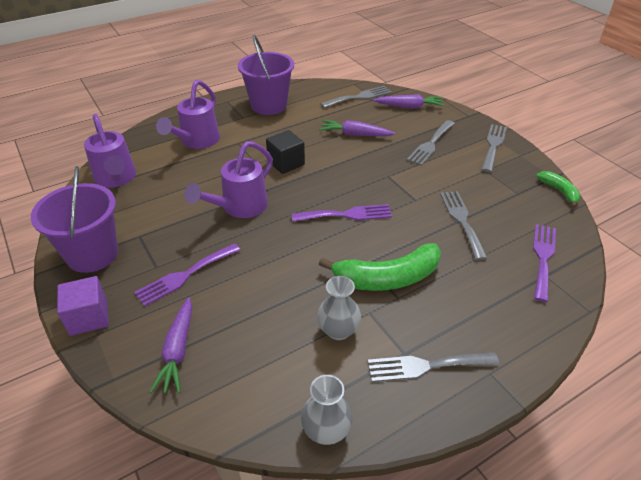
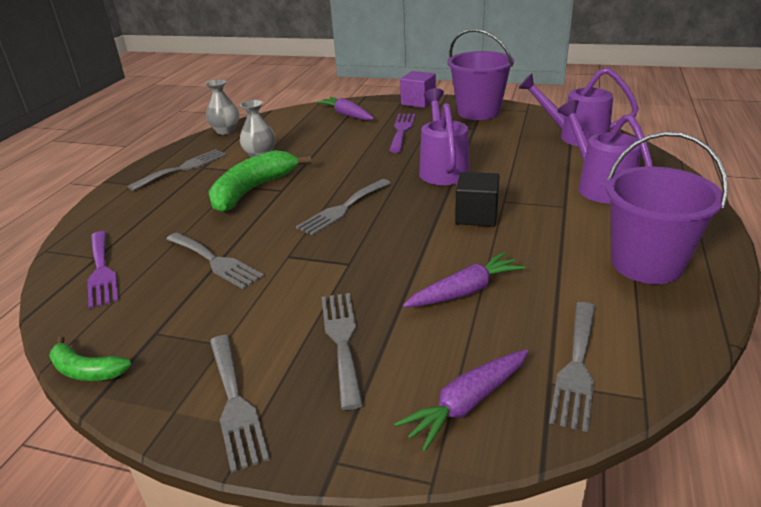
camera: 140 degrees right, 10 degrees down
purple fork [292,204,392,222] -> grey fork [296,179,391,236]

